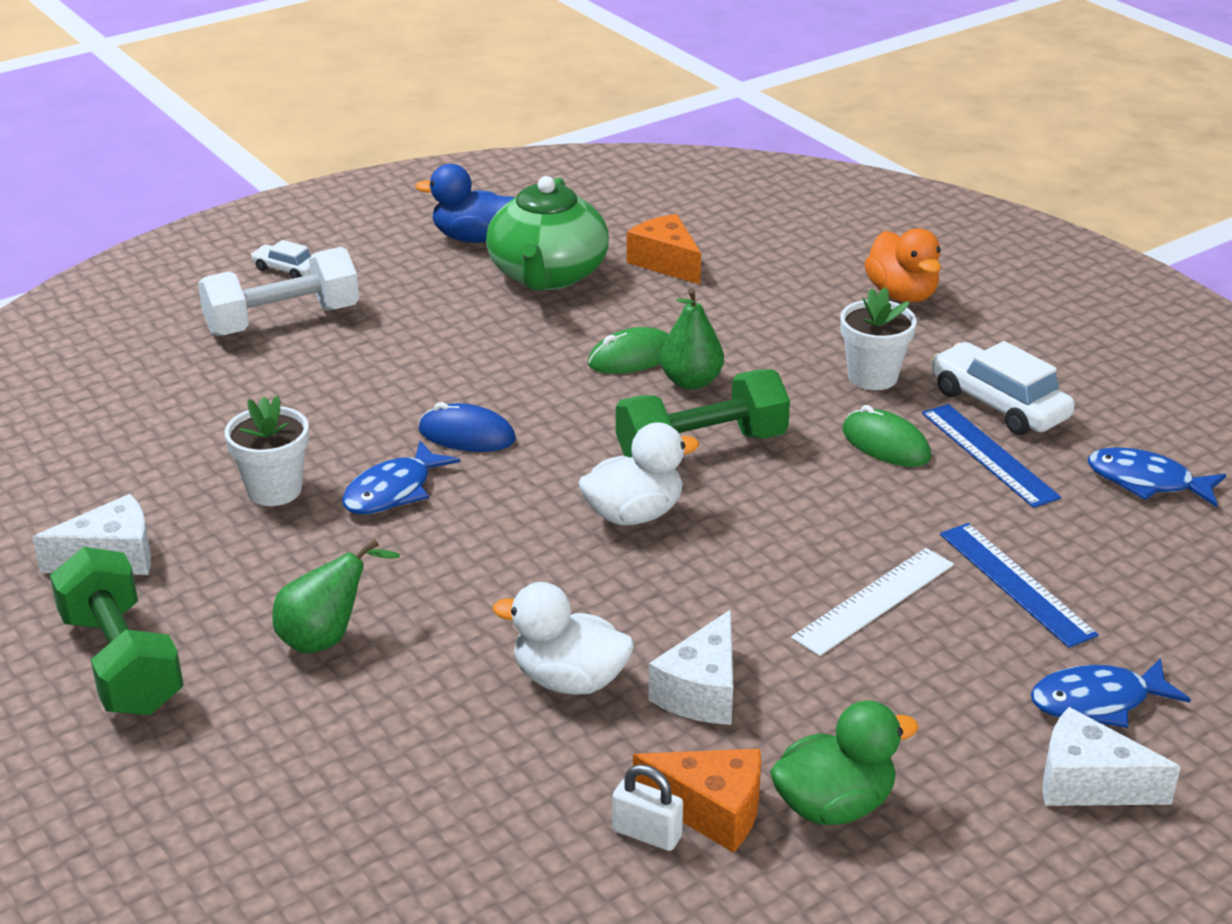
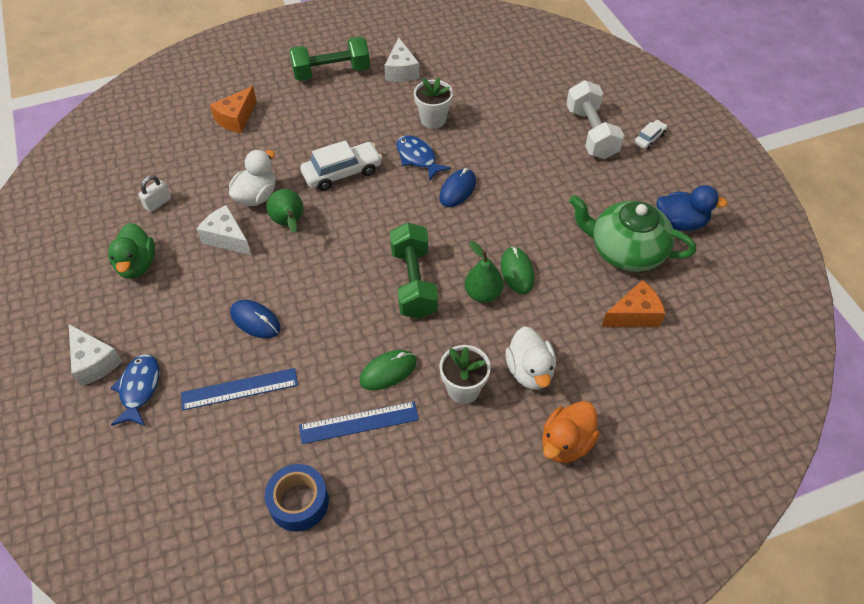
camera: 105 degrees right, 20 degrees up
green pear [273,539,400,653] -> green pear moved to [267,189,303,233]
blue duck [415,164,515,243] -> blue duck turned 75 degrees clockwise [656,185,728,231]
white duck [578,423,699,525] -> white duck moved to [505,326,556,390]
orange cheese [633,749,761,853] -> orange cheese moved to [210,86,257,133]
white ruler [791,548,954,656] -> blue mouse [230,300,281,338]
orange duck [864,228,941,302] -> orange duck turned 45 degrees counterclockwise [542,401,600,463]
white car [931,341,1075,435] -> white car moved to [300,140,382,191]
white cheese [1043,707,1181,806] -> white cheese turned 105 degrees clockwise [69,324,123,386]
blue fish [1088,447,1226,507] -> blue tape [265,464,329,532]

